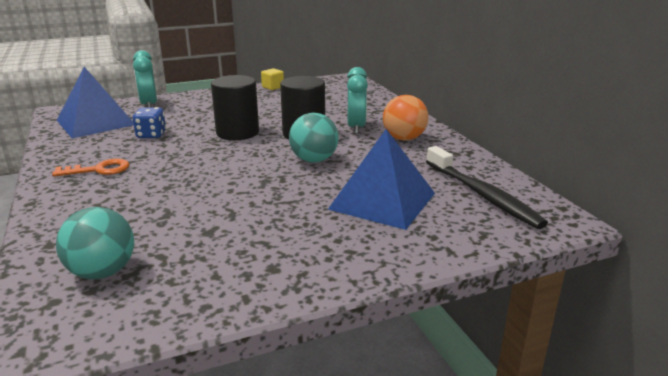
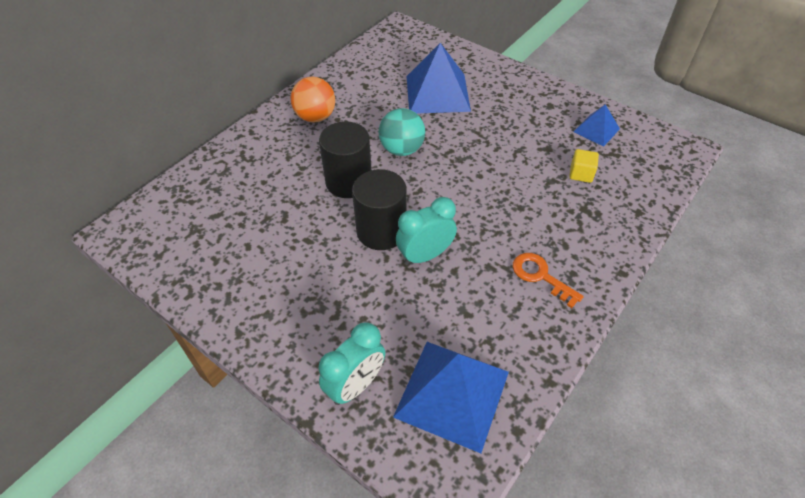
camera: 120 degrees left, 25 degrees up
turquoise ball [56,207,134,279] -> none
blue dice [132,107,166,139] -> none
yellow cube [261,68,284,90] -> yellow cube moved to [569,149,599,183]
turquoise clock [347,67,368,134] -> turquoise clock moved to [396,197,457,265]
black toothbrush [426,146,548,229] -> none
none -> blue pyramid [573,105,620,147]

